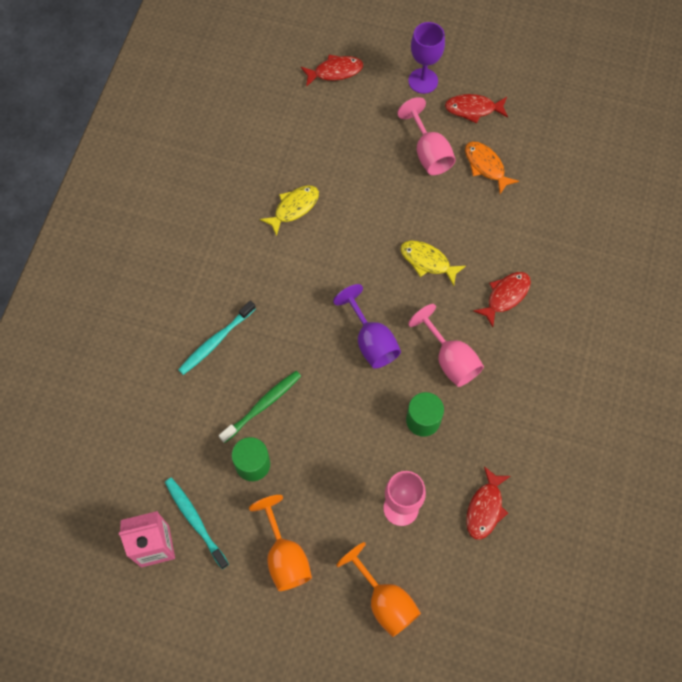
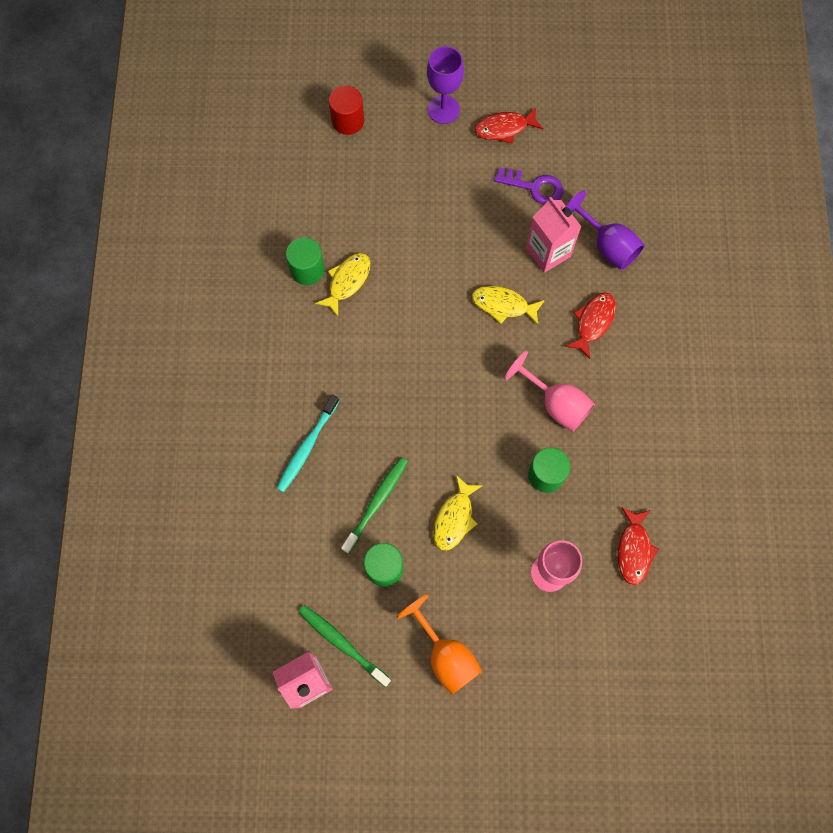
camera: 15 degrees left, 5 degrees up
turquoise toothbrush [165,478,229,569] -> green toothbrush [299,605,391,687]
red fish [301,55,363,87] -> red cylinder [329,85,364,135]
purple goblet [333,284,401,369] -> purple goblet moved to [566,191,645,270]
orange goblet [336,542,421,637] -> none
pink goblet [397,97,456,175] -> none
orange fish [465,141,519,194] -> purple key [494,168,563,205]
none -> green cylinder [286,237,325,285]
none -> yellow fish [433,475,483,551]
none -> pink carton [526,197,582,273]

